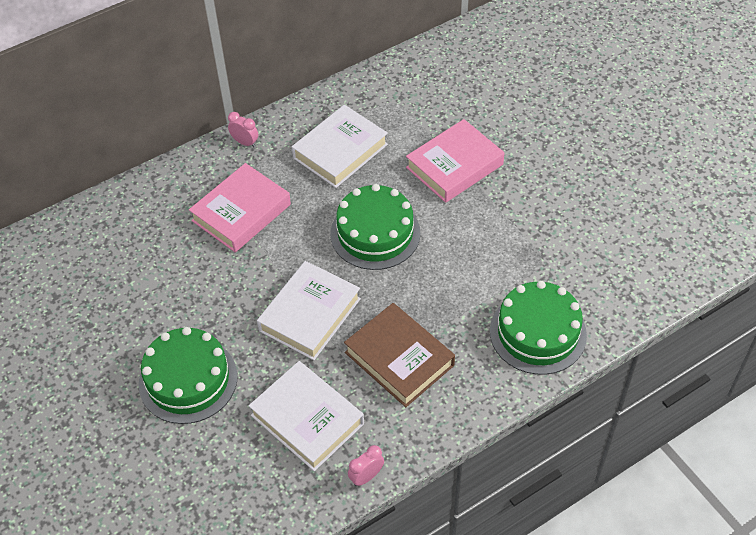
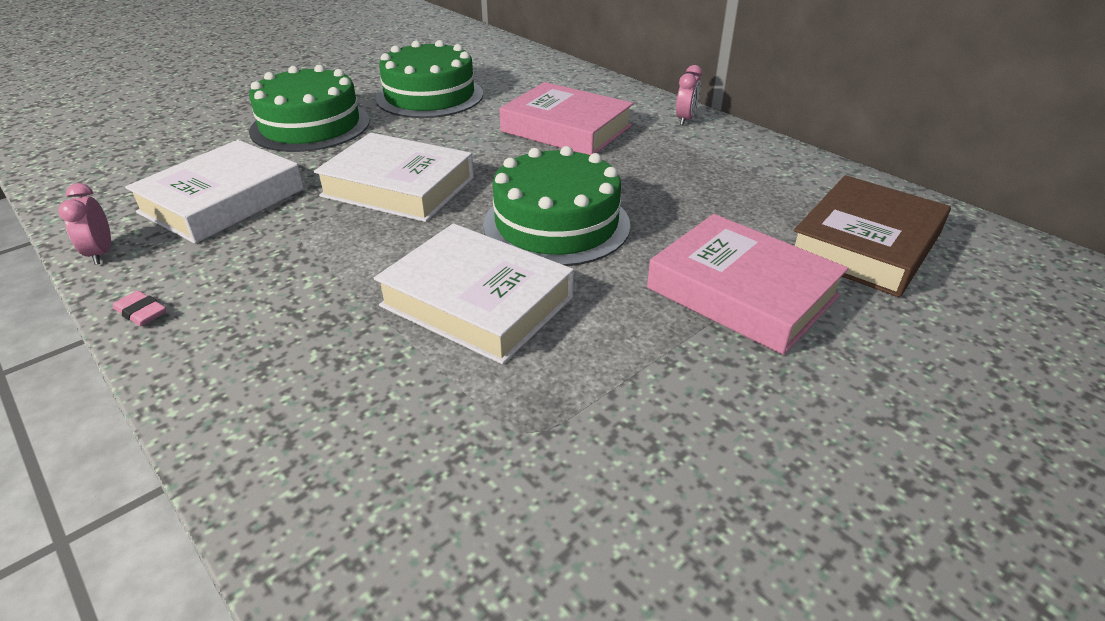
camera: 80 degrees right, 15 degrees down
white book [292,105,388,188] -> white book moved to [374,223,574,365]
brown book [344,303,455,407] -> brown book moved to [794,175,951,297]
pink clock [348,445,384,486] -> pink clock turned 150 degrees counterclockwise [58,183,111,265]
green cake [490,281,587,375] -> green cake moved to [375,40,483,118]
none -> pink eraser [113,291,166,326]

